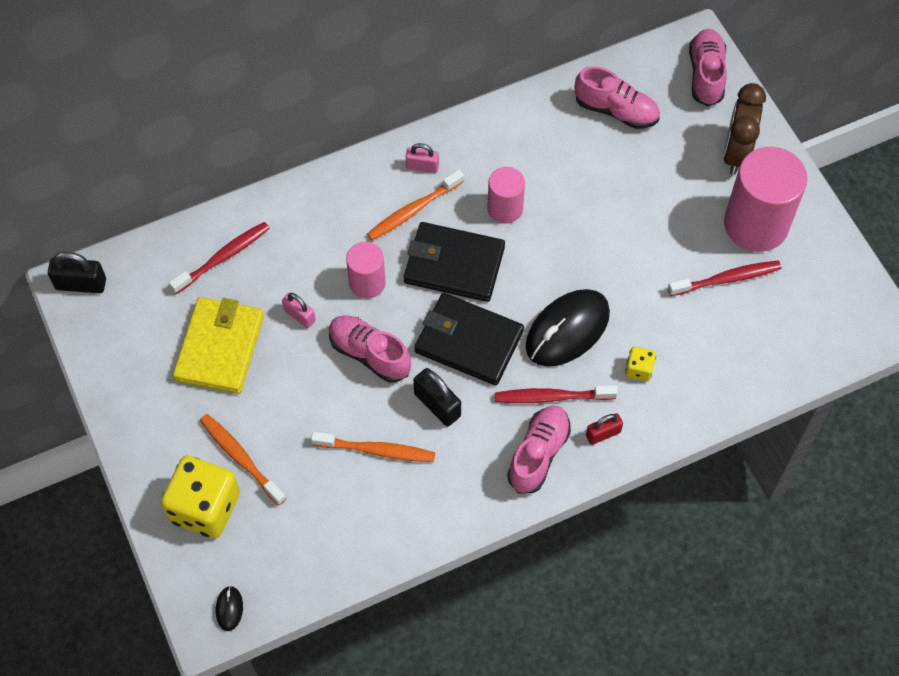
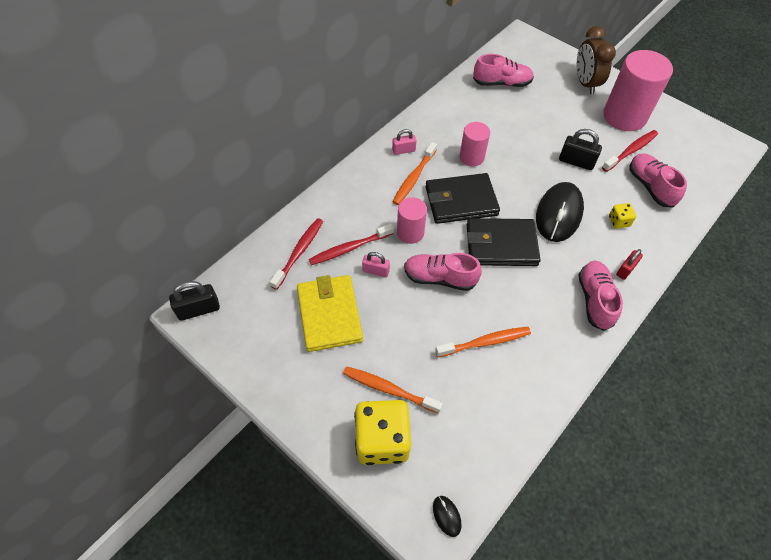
camera: 25 degrees left, 5 degrees down
black padlock [413,368,461,427] -> black padlock moved to [559,129,602,170]
red toothbrush [495,385,618,403] -> red toothbrush moved to [309,224,394,265]
pink shoe [689,29,727,107] -> pink shoe moved to [630,153,687,208]

